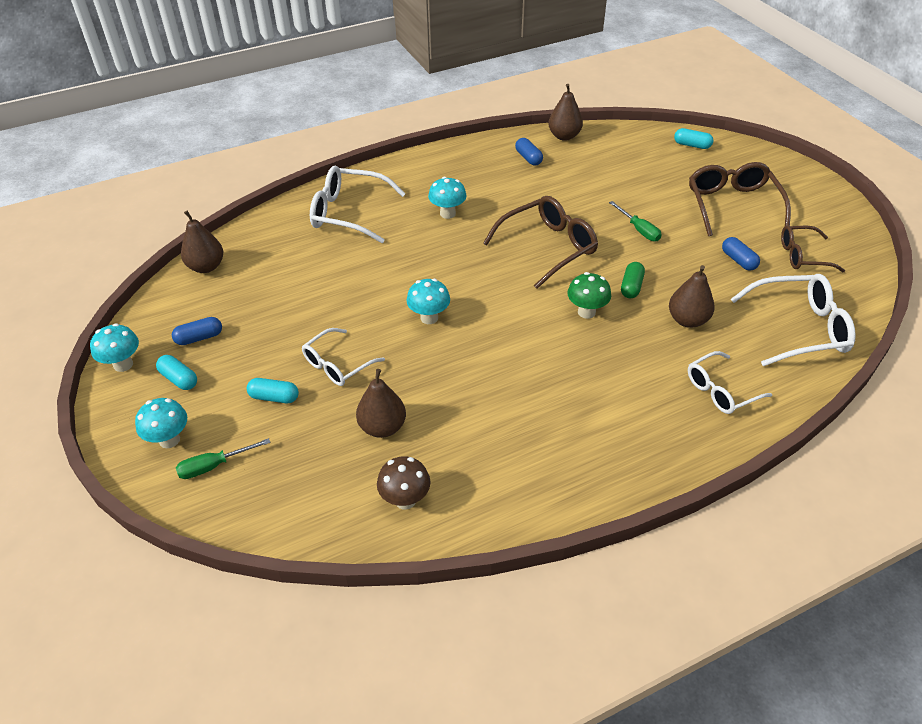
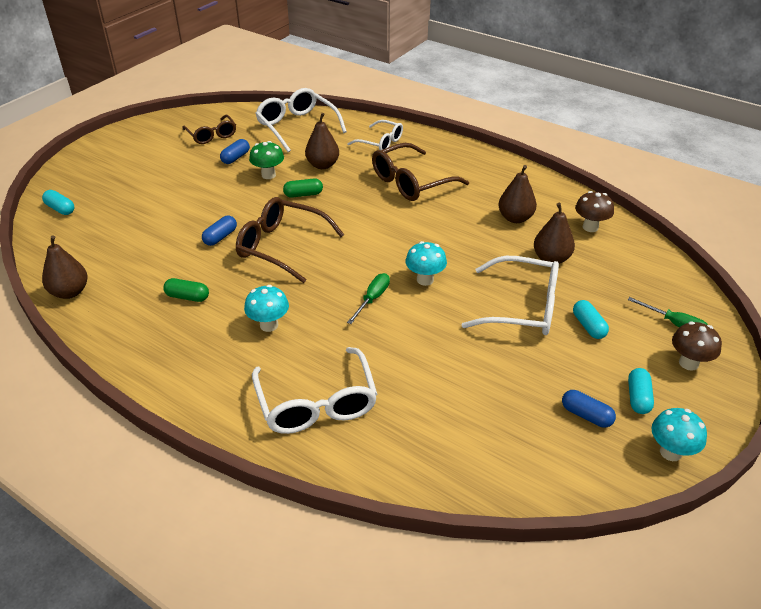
camera: 120 degrees left, 5 degrees down
turquoise mushroom [135,398,187,448] -> brown mushroom [672,322,722,371]
brown pear [181,211,223,273] -> brown pear moved to [498,165,537,223]
white glasses [302,328,385,386] -> white glasses [462,256,559,335], size x1.58
blue capsule [515,138,543,166] -> blue capsule moved to [202,216,237,246]
green mushroom [567,272,611,319] -> green mushroom moved to [249,141,284,179]
green screwdriver [609,201,661,241] -> green screwdriver moved to [347,273,390,324]
turquoise capsule [674,128,713,149] -> turquoise capsule turned 45 degrees counterclockwise [42,190,74,215]
brown glasses [689,162,791,236] -> brown glasses moved to [372,143,469,201]
none -> green capsule [163,278,209,302]

